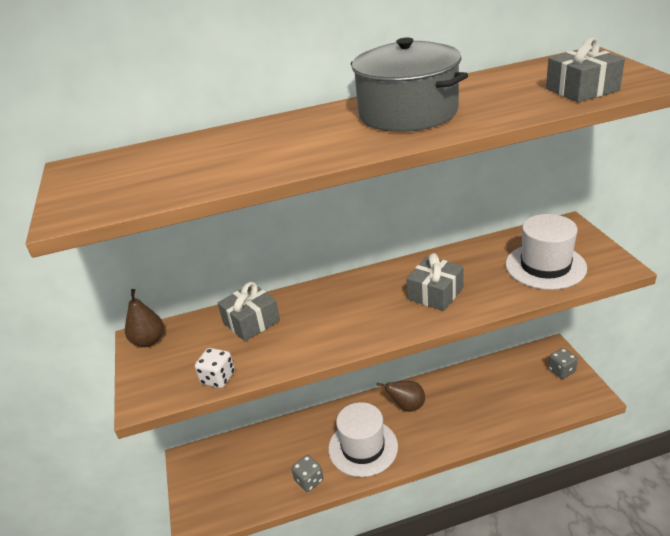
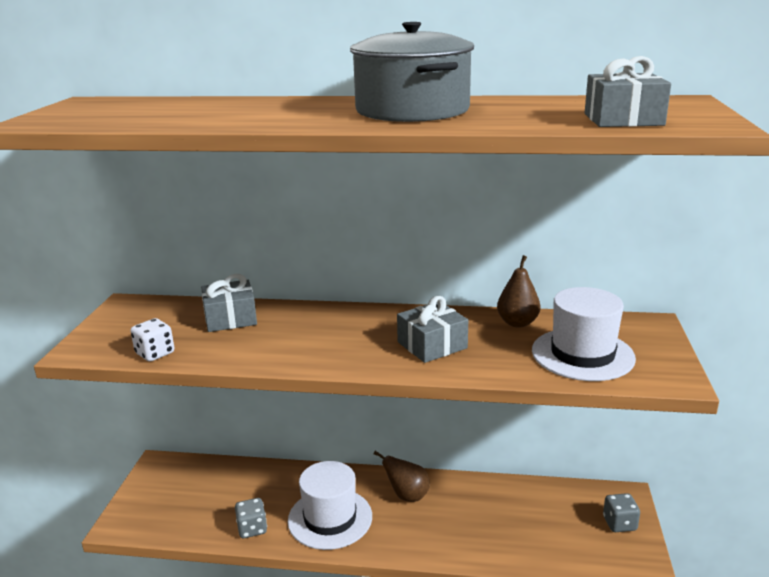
camera: 20 degrees right, 10 degrees down
brown pear [125,289,164,347] -> brown pear moved to [497,255,541,328]

